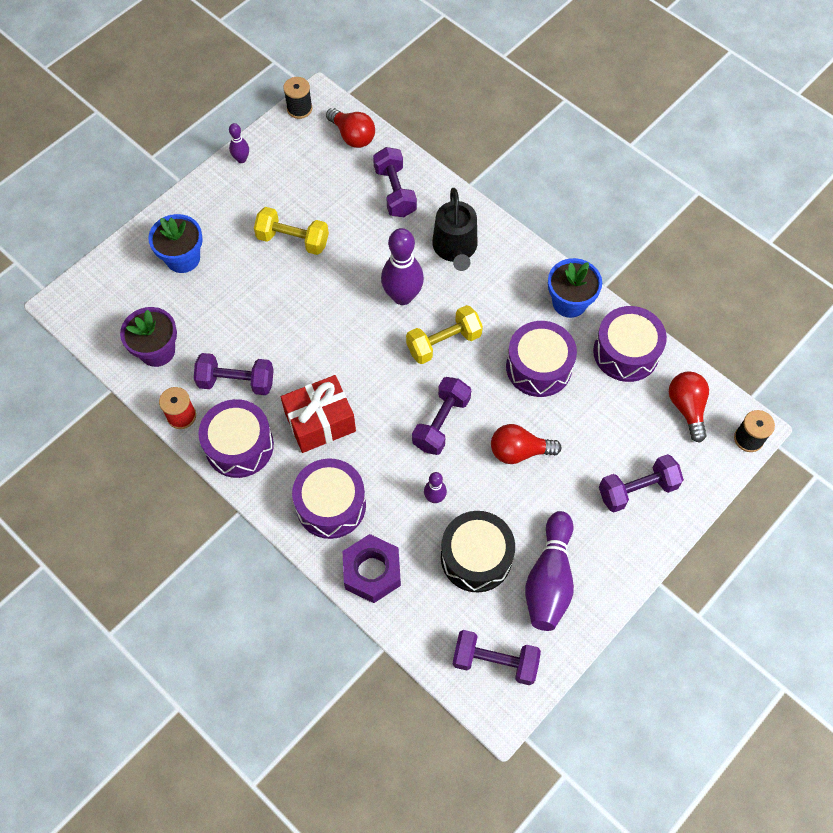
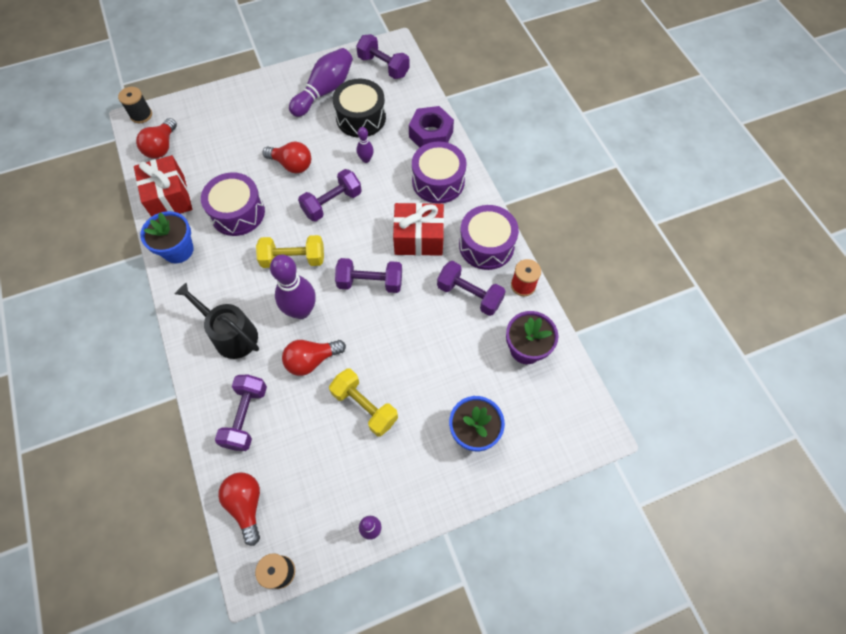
camera: 155 degrees left, 0 degrees up
black watering can [432,188,477,271] -> black watering can turned 75 degrees counterclockwise [175,283,259,359]
purple drum [593,306,667,382] -> red gift [134,155,192,217]
purple dumbbell [599,454,684,512] -> purple dumbbell moved to [335,258,402,293]
none -> red light bulb [282,340,346,376]

